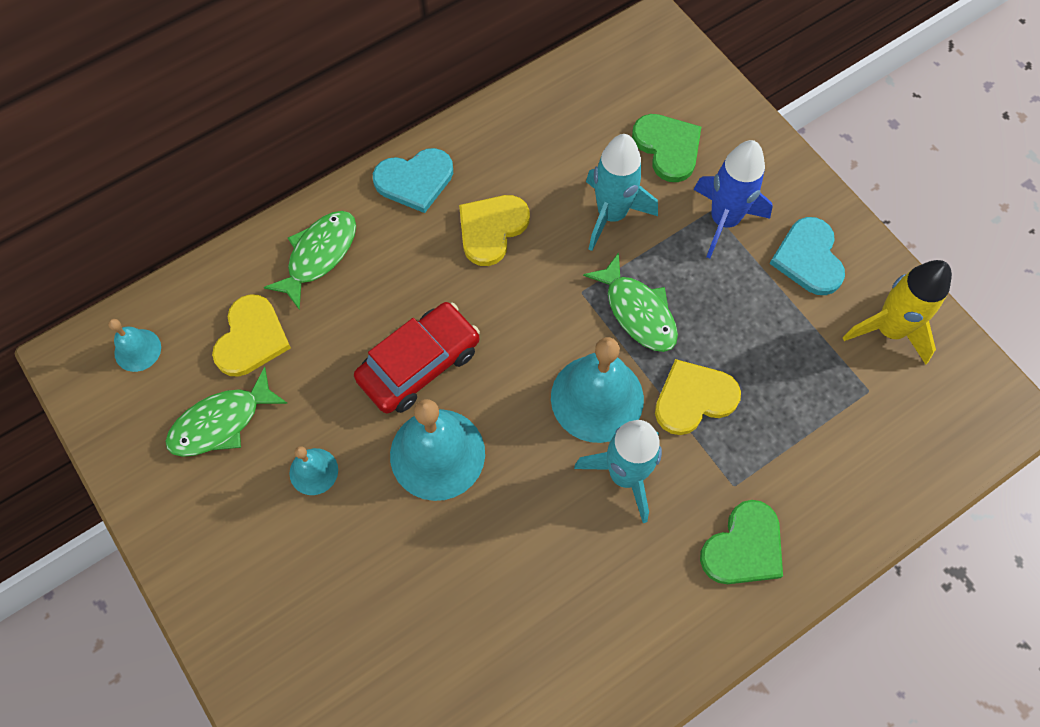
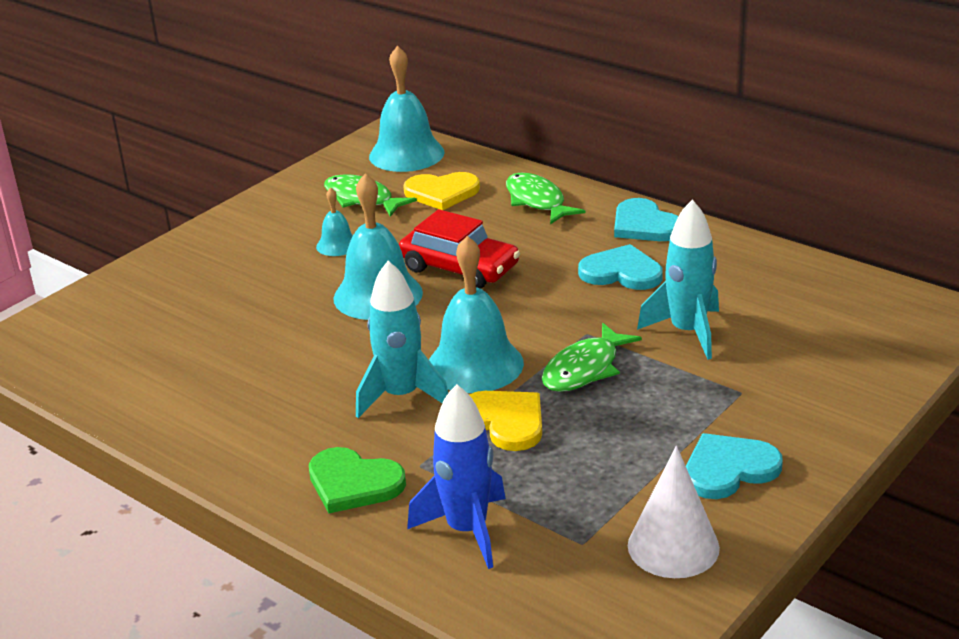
camera: 75 degrees right, 35 degrees down
turquoise bell [108,319,161,372] -> turquoise bell [369,46,445,172], size x1.97
green fish [263,211,356,310] -> green fish turned 135 degrees counterclockwise [506,173,585,224]
yellow heart [459,195,530,266] -> turquoise heart [578,244,663,290]
green heart [632,114,701,182] -> none
blue rocket [693,140,773,258] -> blue rocket moved to [407,384,506,569]
yellow rocket [843,260,952,364] -> white cone [628,446,720,578]

